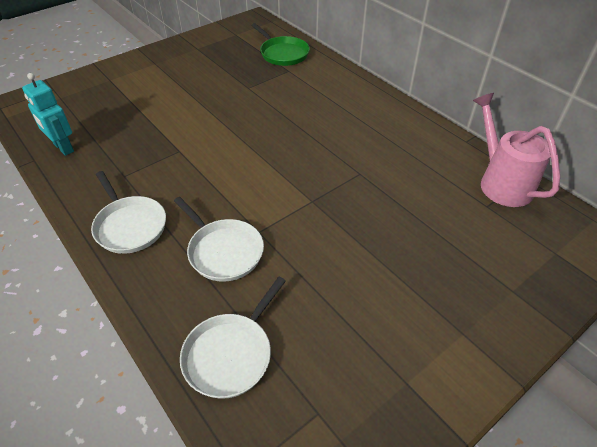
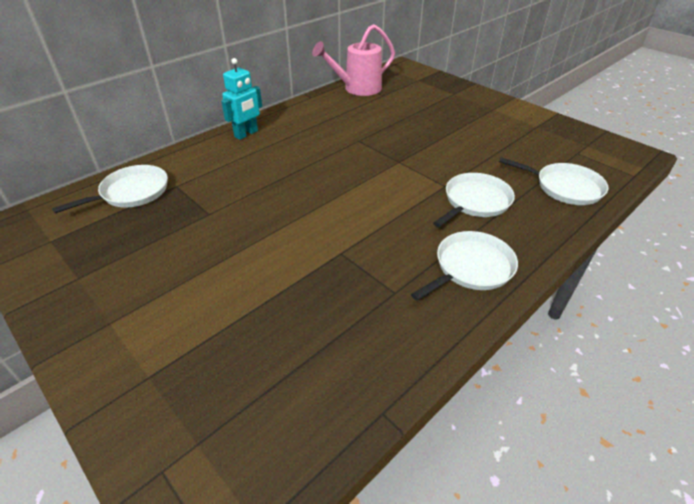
camera: 95 degrees left, 5 degrees down
turquoise robot [22,73,74,156] -> turquoise robot moved to [221,58,262,140]
green pan [251,23,310,66] -> white pan [52,165,168,213]

